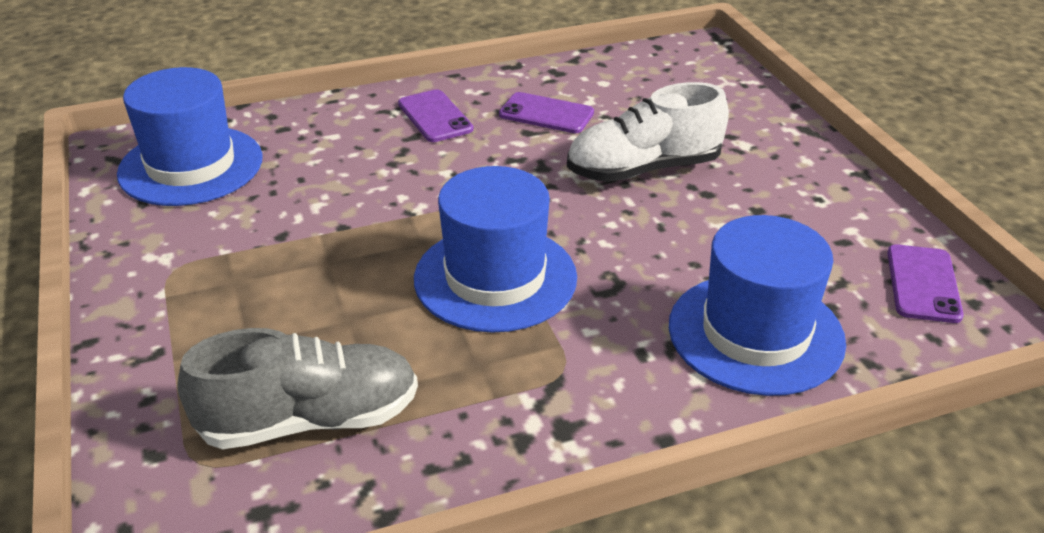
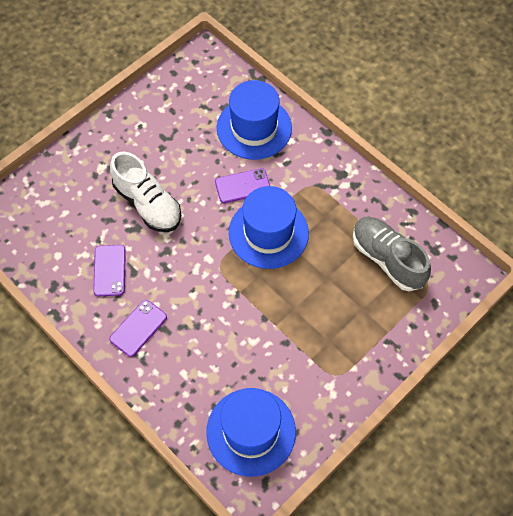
camera: 115 degrees left, 25 degrees up
purple phone [887,244,964,323] -> purple phone moved to [215,168,270,203]

